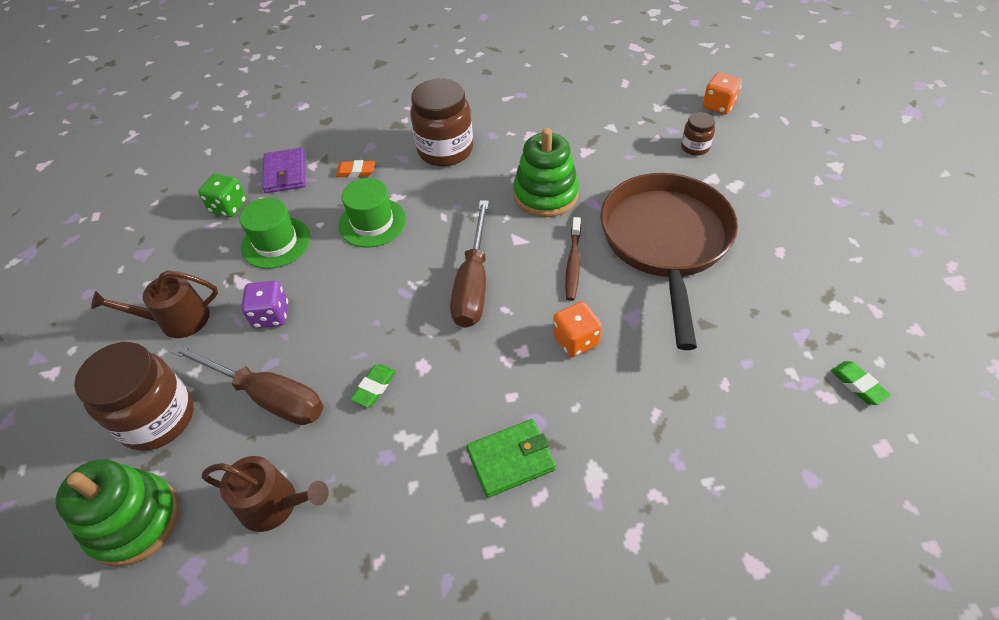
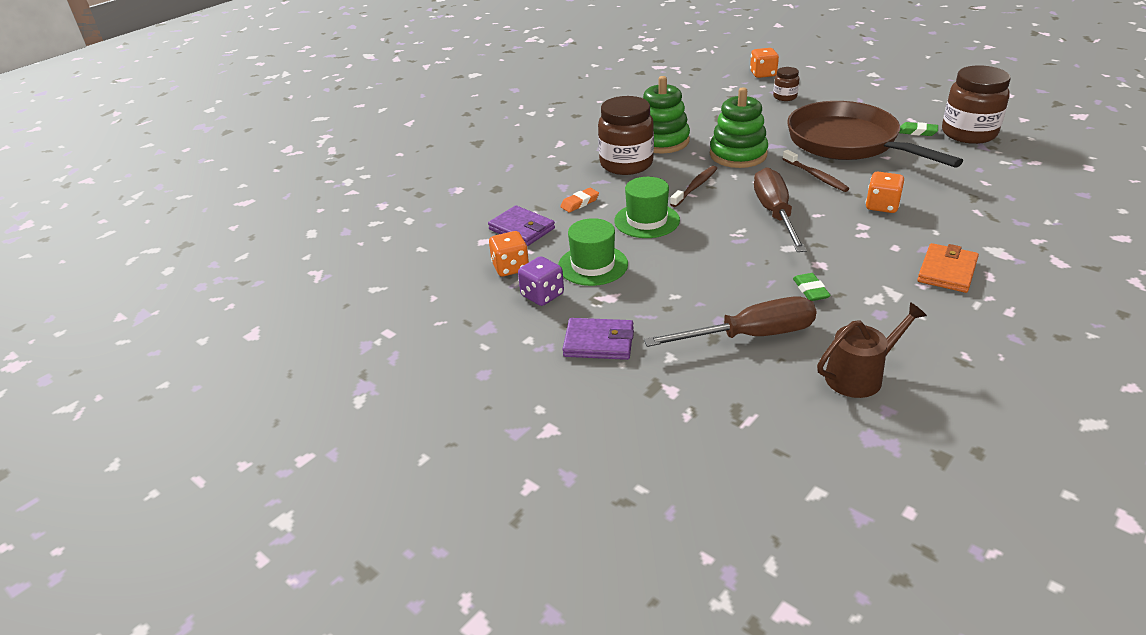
camera: 40 degrees left, 15 degrees down
green stacking toy [55,459,179,567] -> green stacking toy moved to [643,76,690,153]
brown jar [74,342,194,451] -> brown jar moved to [942,65,1011,144]
brown watering can [91,270,218,338] -> purple wallet [563,318,634,360]
green dice [198,173,247,217] -> orange dice [489,231,529,276]
purple dice [241,281,288,329] -> purple dice moved to [518,256,564,306]
brown screwdriver [450,200,489,328] -> brown screwdriver turned 150 degrees counterclockwise [754,167,807,252]
green wallet [466,419,556,498] -> orange wallet [917,243,979,293]
green eraser [831,361,891,405] -> green eraser moved to [899,122,938,136]
none -> brown toothbrush [670,166,718,207]

